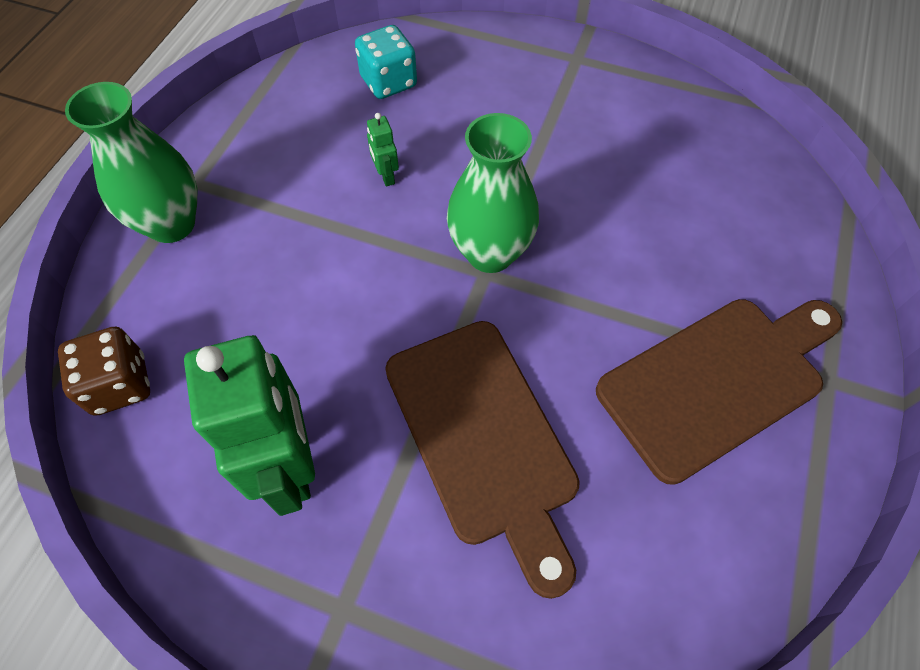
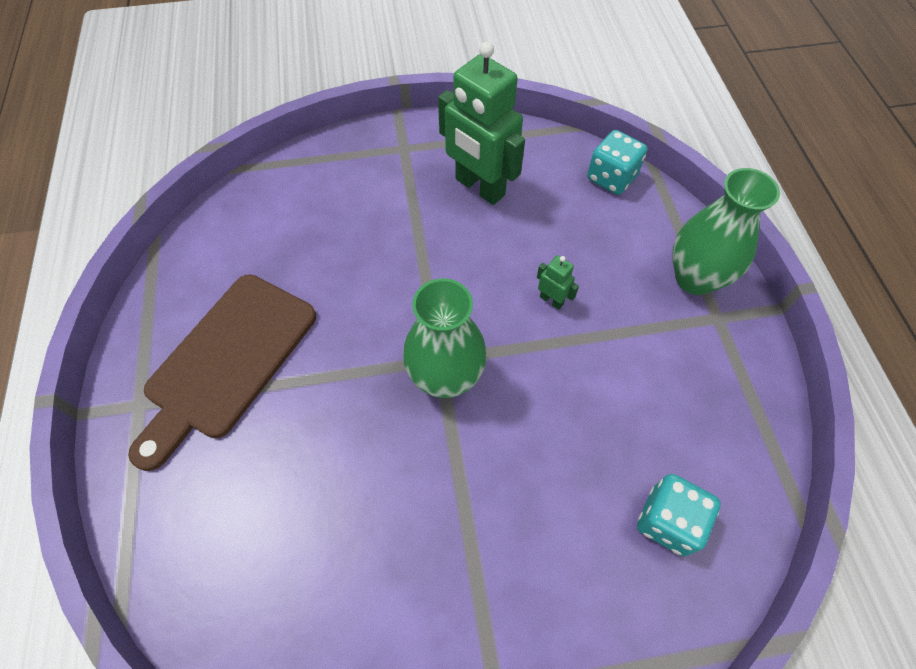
camera: 150 degrees right, 0 degrees up
brown dice [58,327,150,416] -> turquoise dice [587,130,647,195]
green robot [367,113,399,187] -> green robot moved to [537,255,579,310]
brown cutting board [385,321,580,599] -> none

